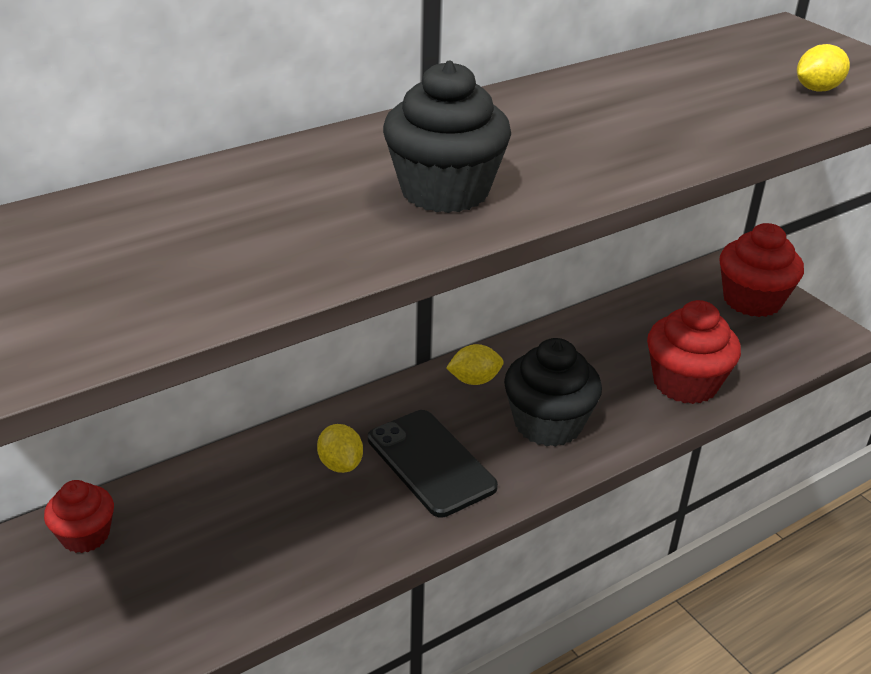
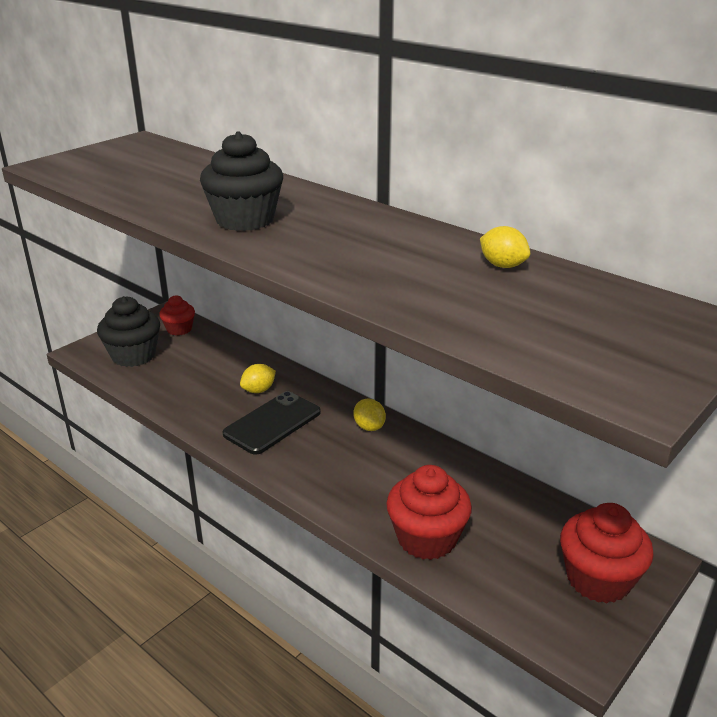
camera: 75 degrees right, 5 degrees down
black cupcake [504,338,602,447] -> black cupcake moved to [97,296,160,367]
yellow lemon [797,44,850,92] -> yellow lemon moved to [480,226,530,268]

